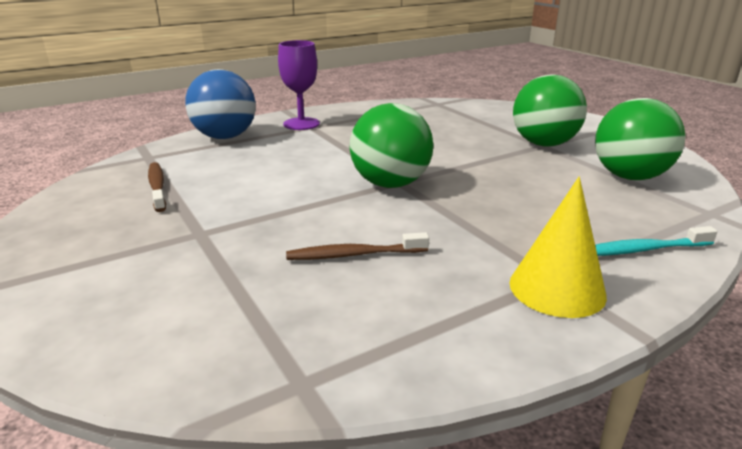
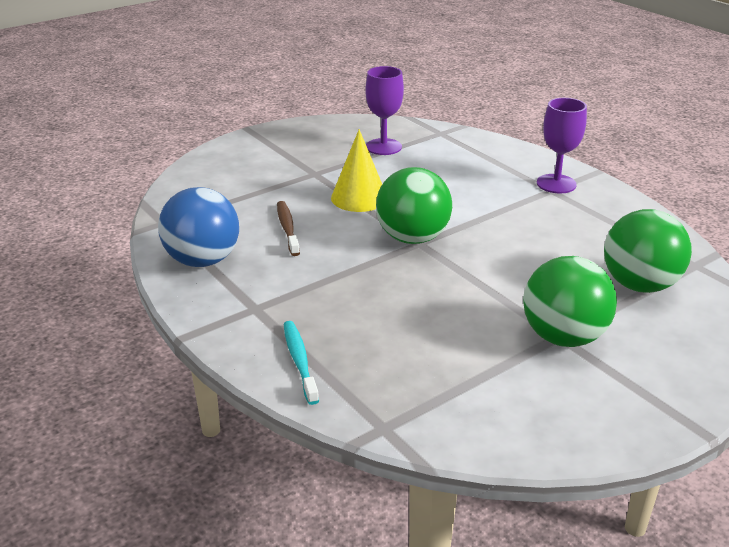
camera: 85 degrees right, 5 degrees up
brown toothbrush [148,162,166,212] -> purple goblet [365,66,404,155]
blue ball [185,69,256,139] -> blue ball moved to [158,187,239,267]
yellow cone [510,177,607,318] -> yellow cone moved to [331,129,382,212]
green ball [595,98,686,180] -> green ball moved to [604,209,692,293]

